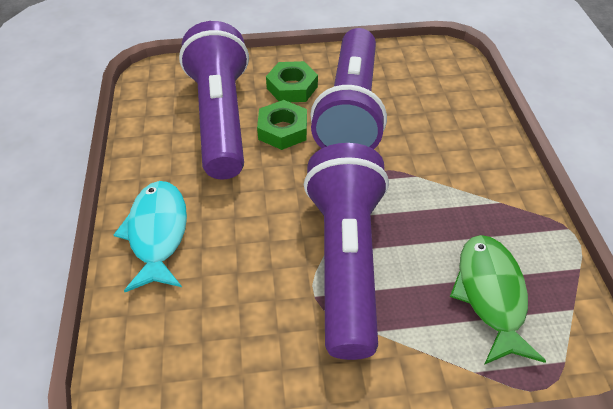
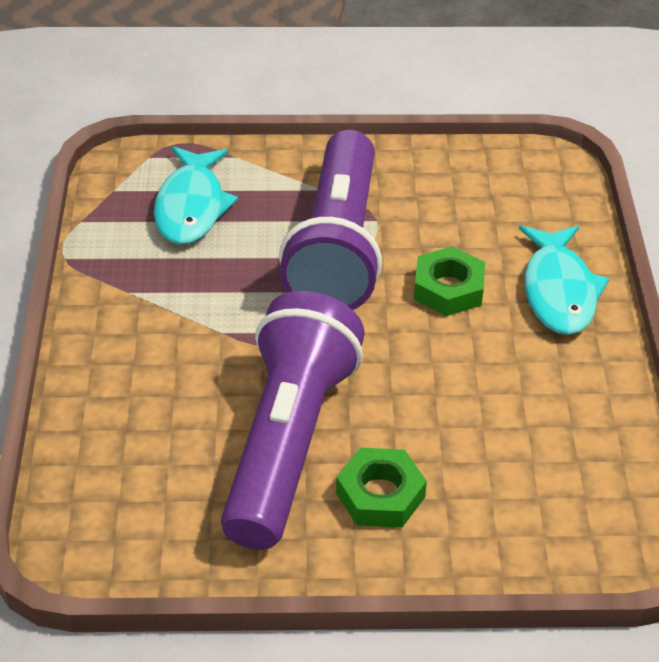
camera: 175 degrees left, 5 degrees down
purple flashlight [179,21,249,179] -> none
green nut [257,100,307,150] -> green nut moved to [414,246,485,316]
green fish [450,235,546,365] -> turquoise fish [154,146,238,245]

